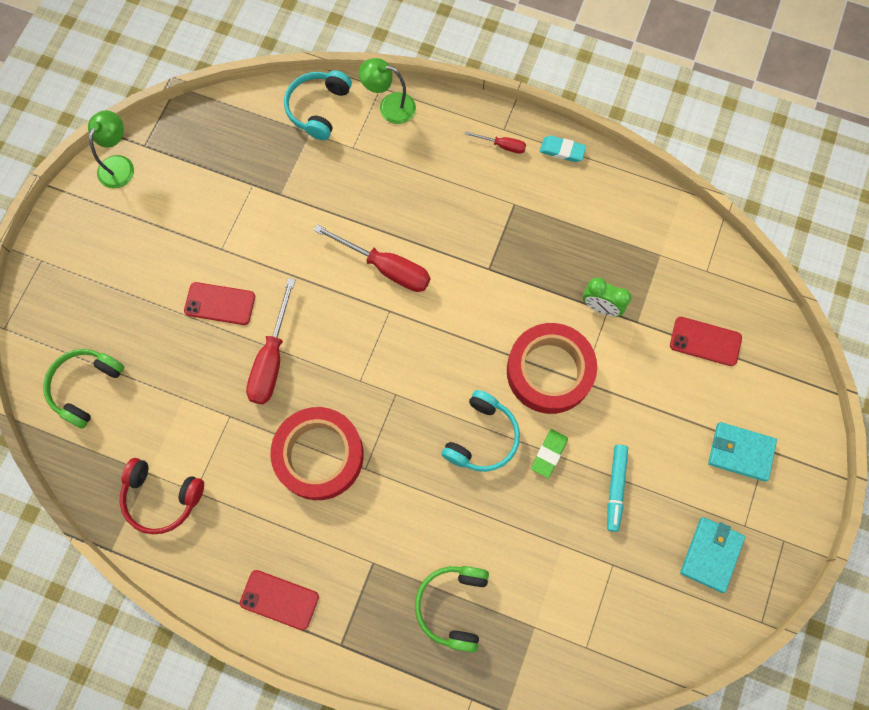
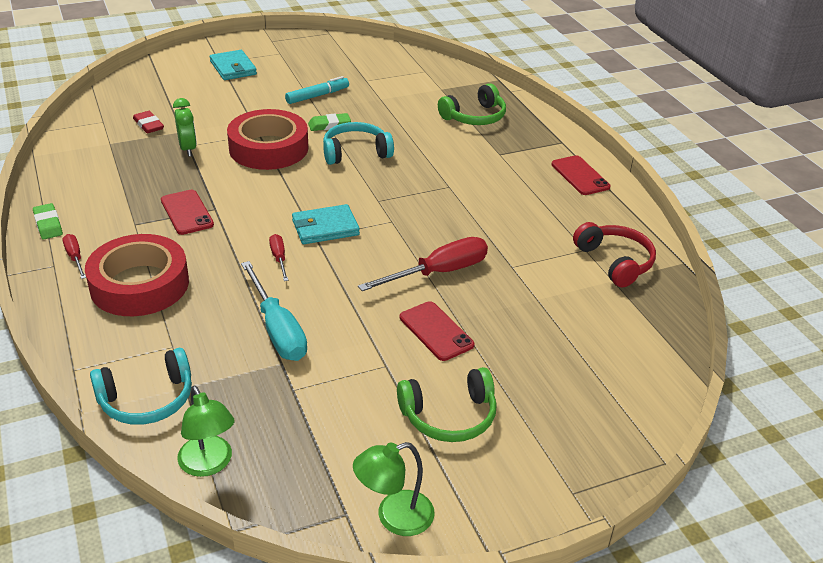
camera: 135 degrees left, 35 degrees down
green headphones [43,349,124,429] -> green headphones moved to [397,367,497,442]
red tape [271,407,364,500] -> red tape moved to [85,234,189,316]
red screwdriver [314,224,430,292] -> red screwdriver [269,234,288,281], size x0.51
green lamp [359,58,416,124] -> green lamp moved to [177,385,235,477]
turquoise eraser [540,136,586,162] -> green eraser [33,203,63,239]
red phone [670,317,742,366] -> red phone moved to [161,190,214,235]
turquoise wallet [680,517,745,593] -> turquoise wallet moved to [292,204,360,244]
none -> red eraser [133,111,164,133]
none -> turquoise screwdriver [241,261,307,361]

